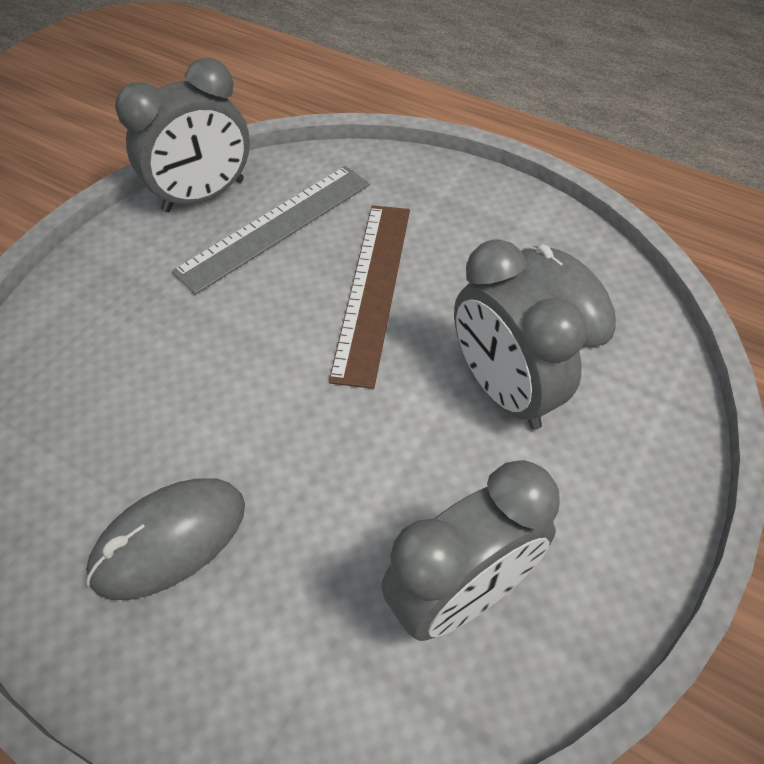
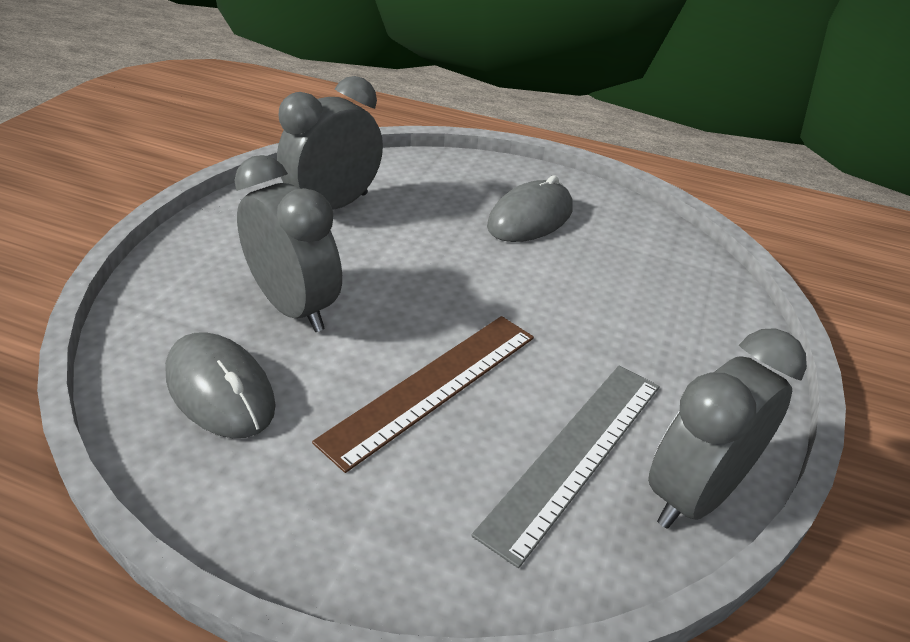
camera: 165 degrees right, 15 degrees down
brown ruler [329,205,410,389] -> brown ruler turned 45 degrees clockwise [312,316,534,473]

